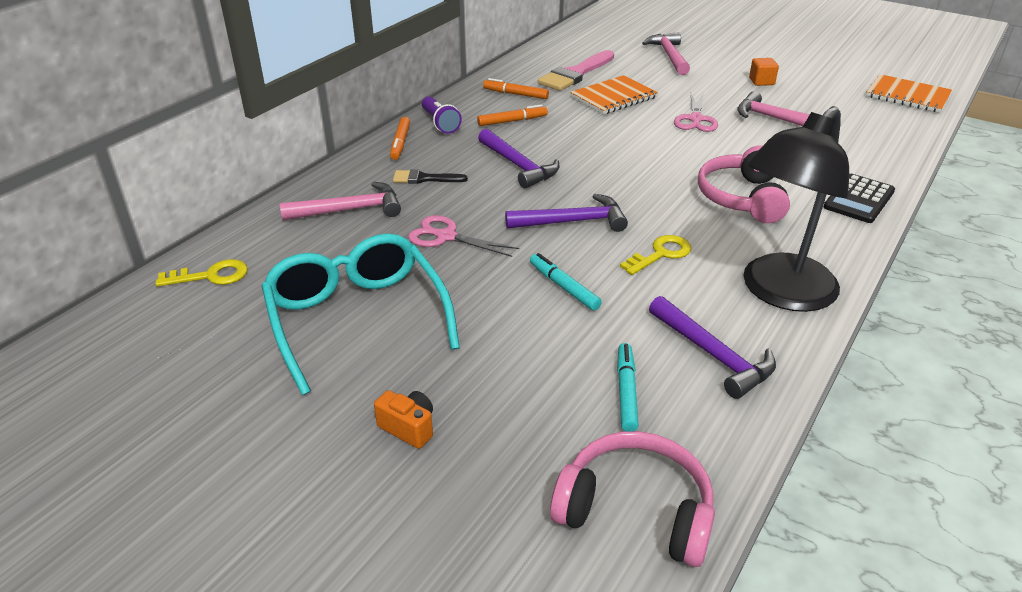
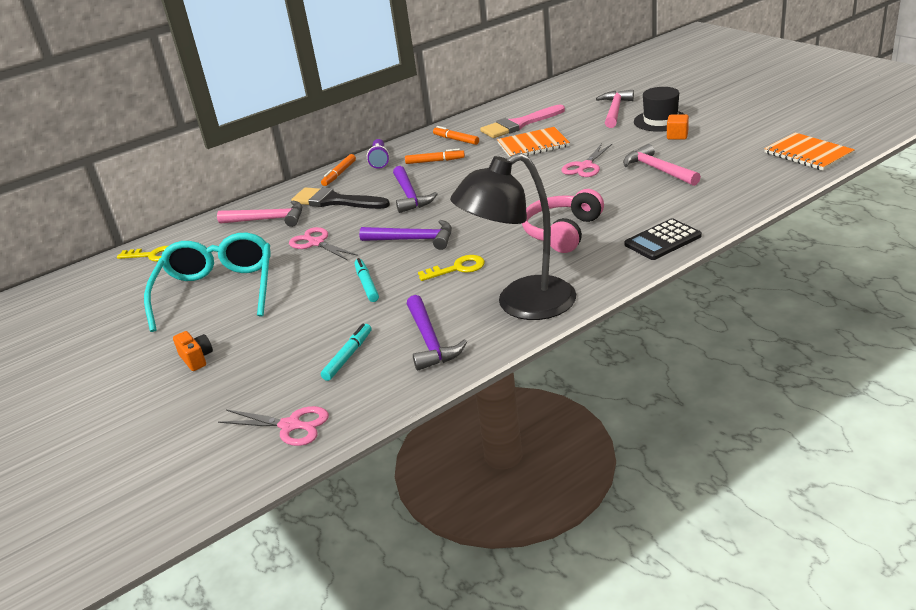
camera: 25 degrees right, 5 degrees down
black brush [393,169,468,184] -> black brush [291,187,390,209], size x1.81
pink headphones [550,431,715,567] -> pink scissors [218,406,329,446]
none -> black hat [634,87,684,132]

